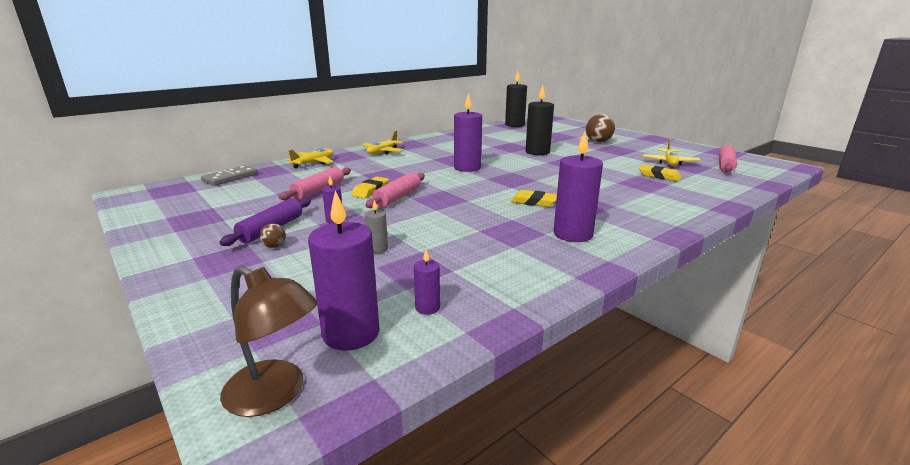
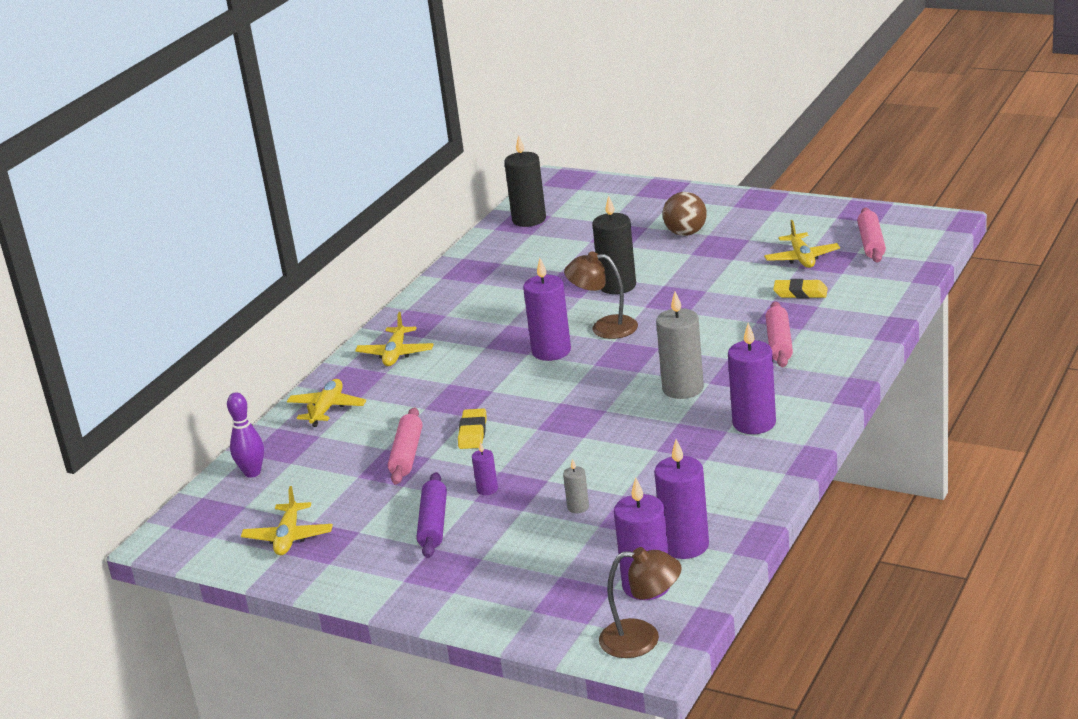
camera: 20 degrees left, 5 degrees up
grey domino [201,165,257,186] -> purple bowling pin [227,392,264,478]
brown ball [259,223,286,248] -> none
pink rolling pin [365,172,425,208] -> pink rolling pin moved to [766,302,793,367]
purple candle [414,249,440,315] -> purple candle [654,439,709,559], size x2.09
yellow eraser [510,190,557,207] -> grey candle [656,292,704,399]
none -> yellow plane [241,486,333,555]
none -> brown lamp [564,251,638,339]

